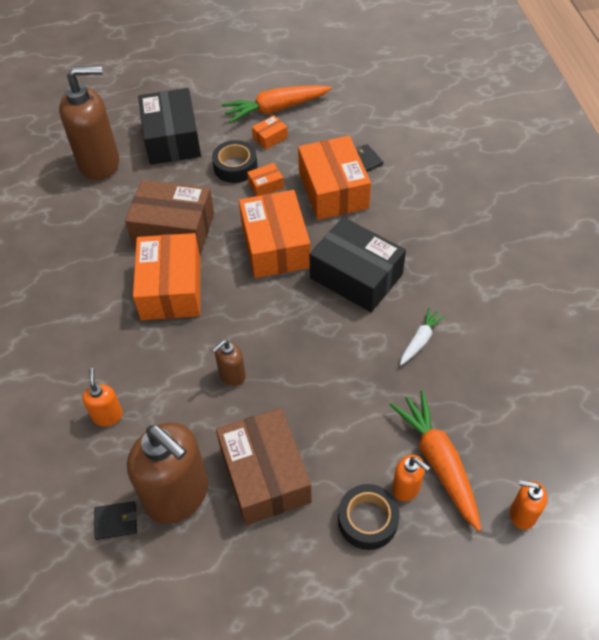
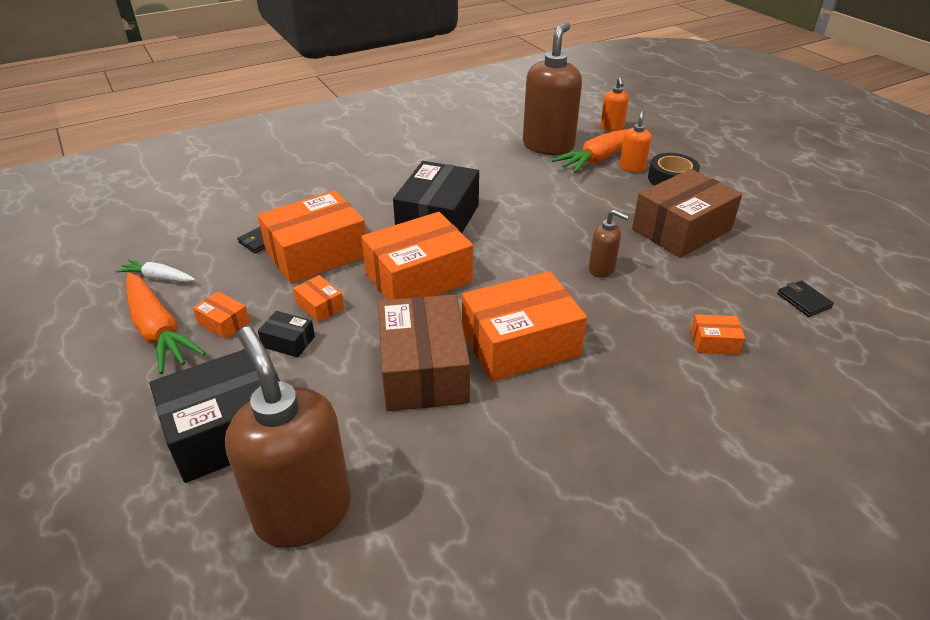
camera: 110 degrees left, 15 degrees down
orange soap dispenser [82,368,123,426] -> orange box [690,314,745,355]
brown soap dispenser [127,423,208,524] -> brown soap dispenser moved to [523,22,582,155]
black tape [212,140,258,183] -> black box [258,311,315,358]
white carrot [400,308,446,365] -> white carrot moved to [116,259,195,282]

